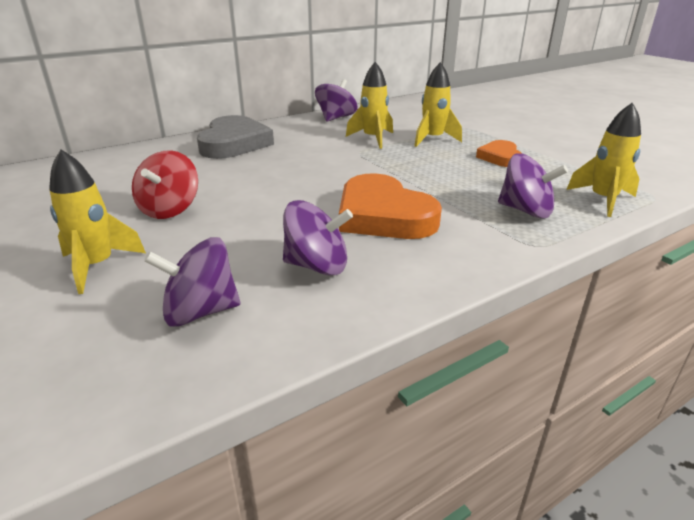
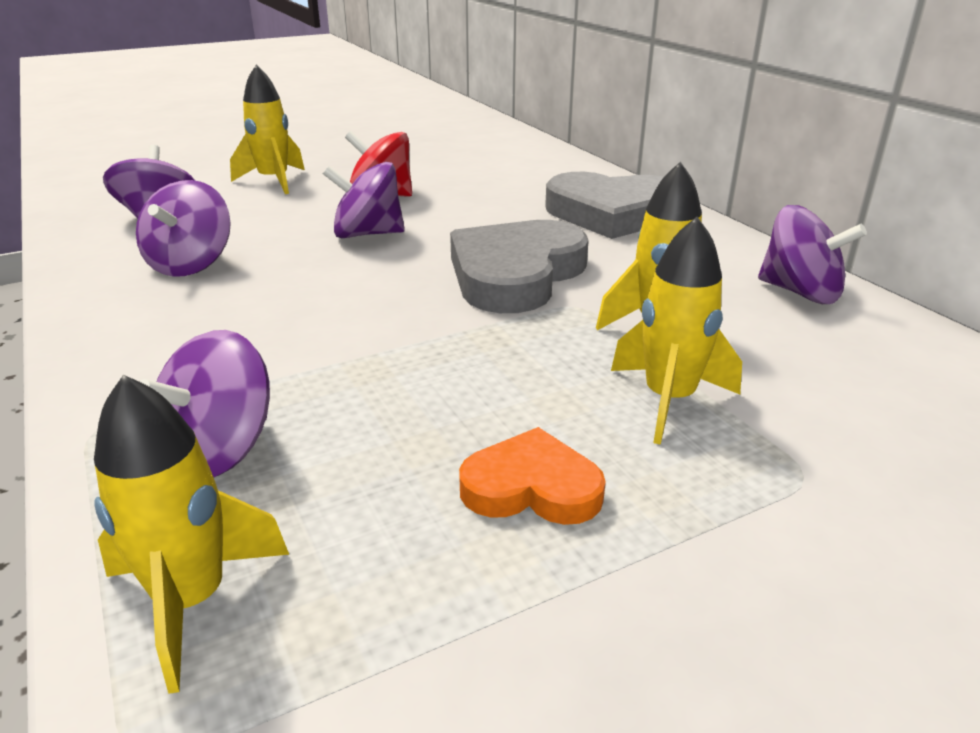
camera: 95 degrees right, 0 degrees up
orange heart [339,173,442,239] -> none
none -> purple spinning top [323,162,405,238]
none -> grey heart [450,220,589,313]

